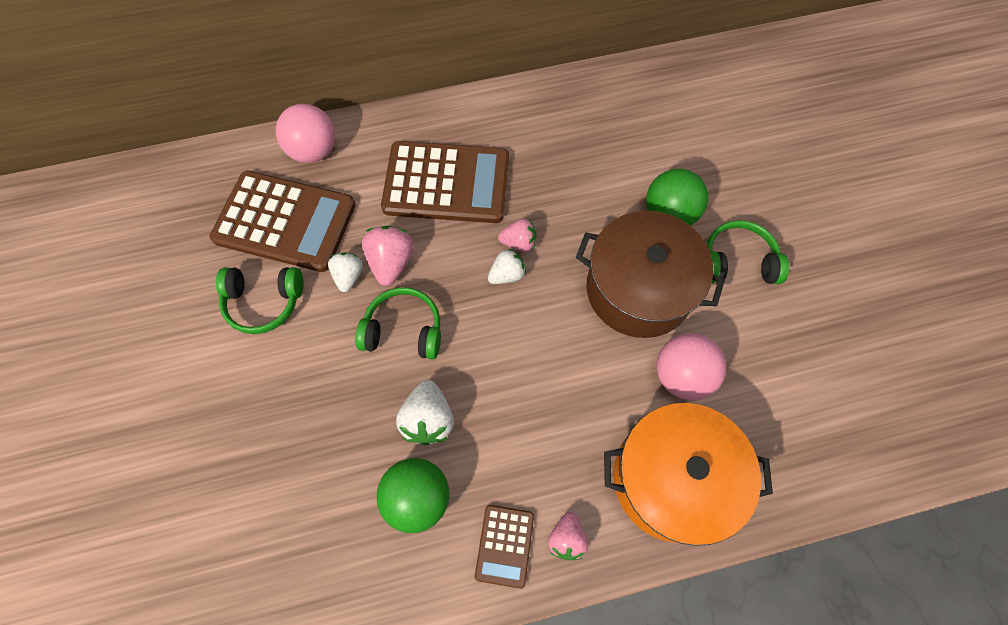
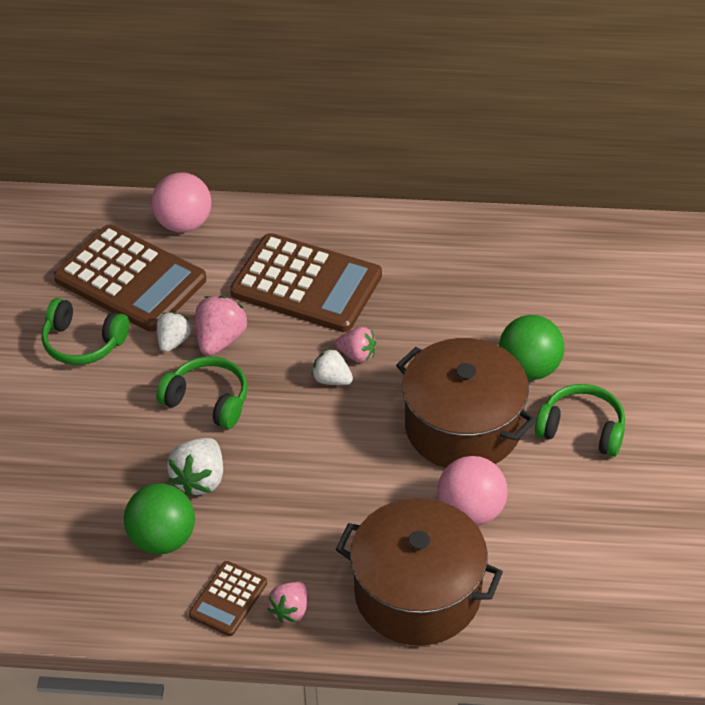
camera: 20 degrees right, 20 degrees down
white strawberry [488,248,526,284] -> white strawberry turned 135 degrees counterclockwise [312,348,353,385]
orange pot [604,403,773,546] -> brown pot [336,498,503,646]

